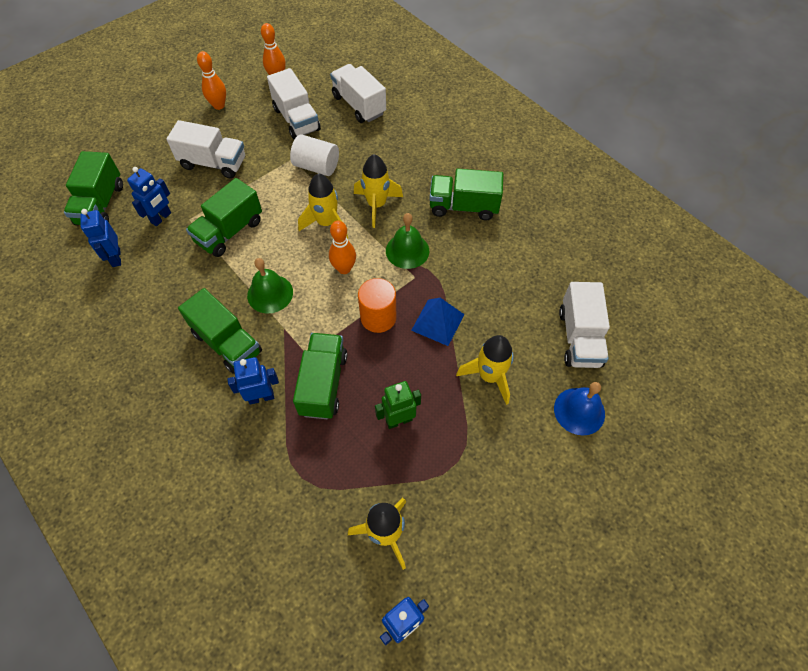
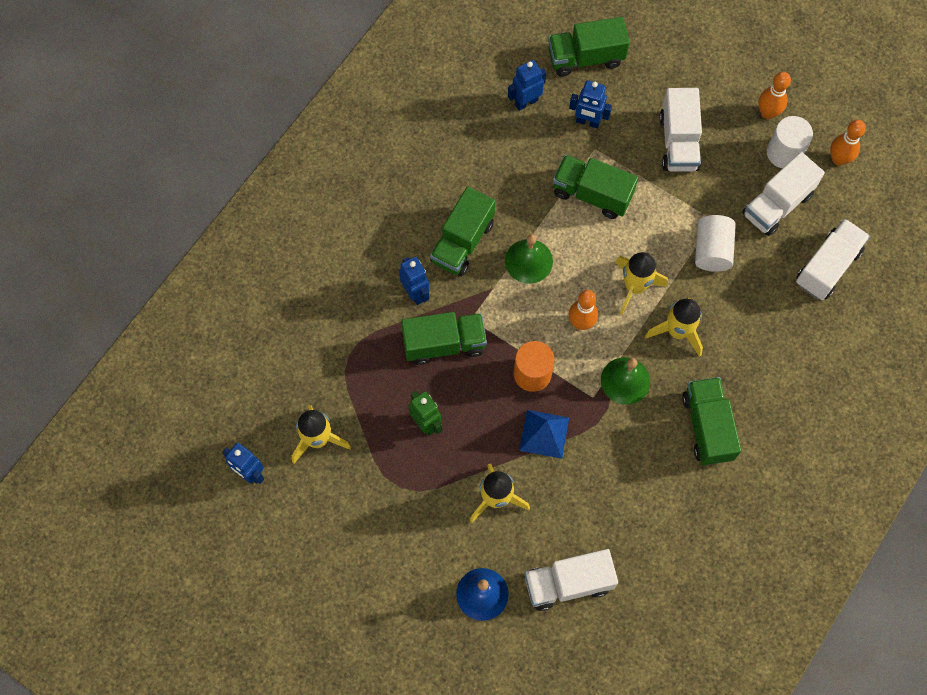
camera: 75 degrees right, 10 degrees up
none -> white cylinder [767,116,813,168]

